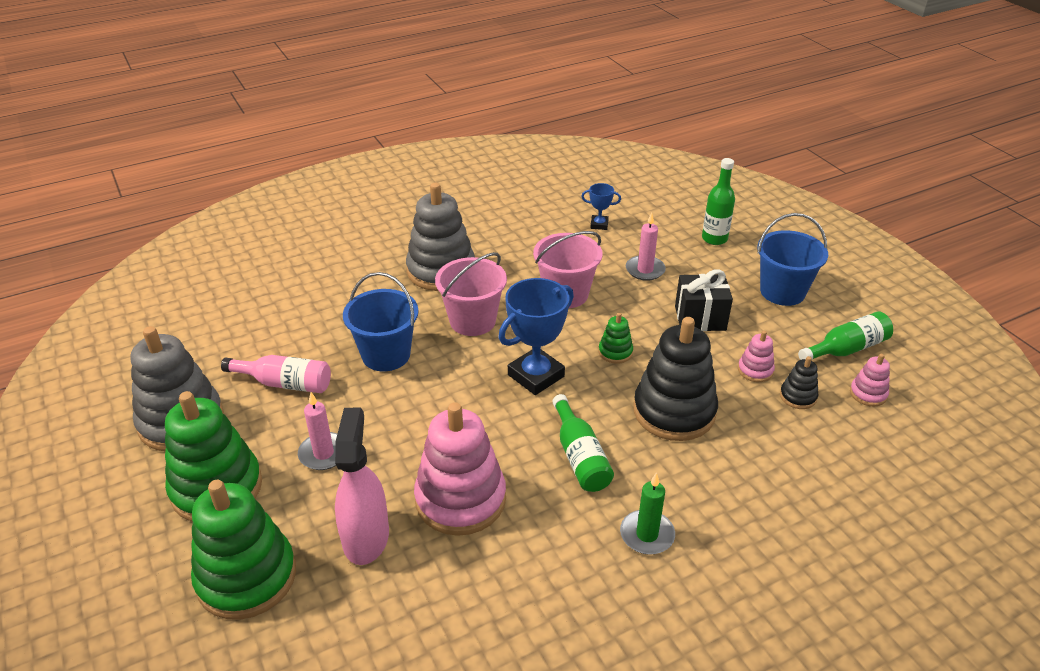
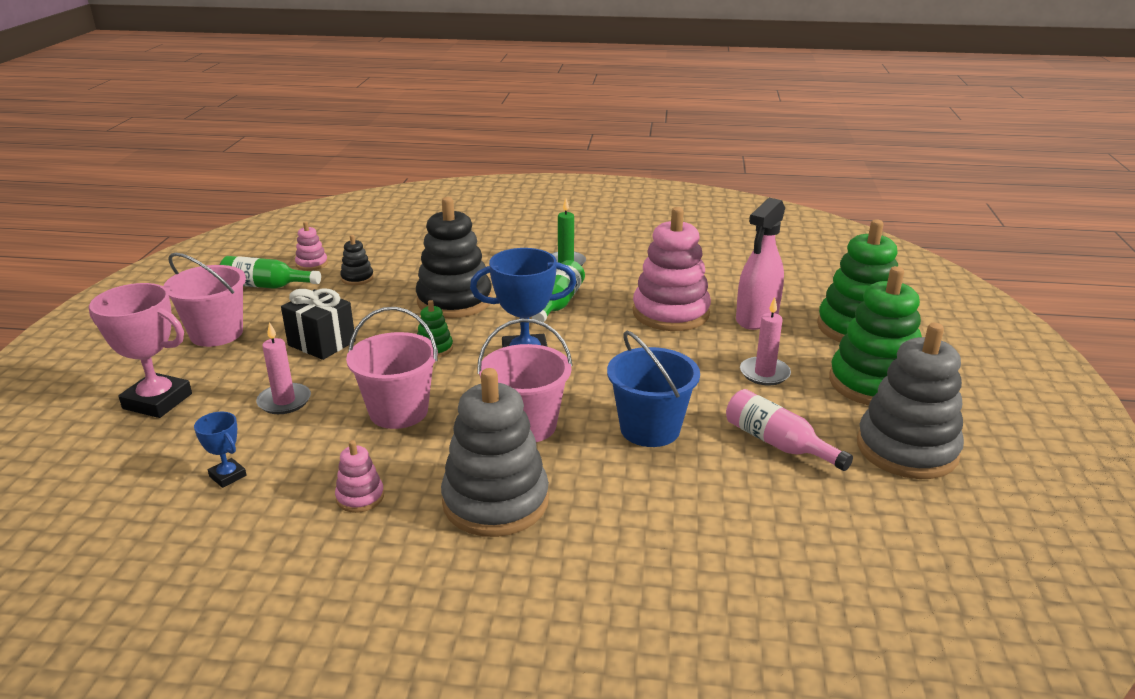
camera: 145 degrees left, 10 degrees down
green bottle [702,158,735,245] -> pink trophy [89,283,192,418]
pink stacking toy [738,331,775,382] -> pink stacking toy moved to [335,440,384,513]
blue bucket [757,213,828,306] -> pink bucket [163,253,246,347]

